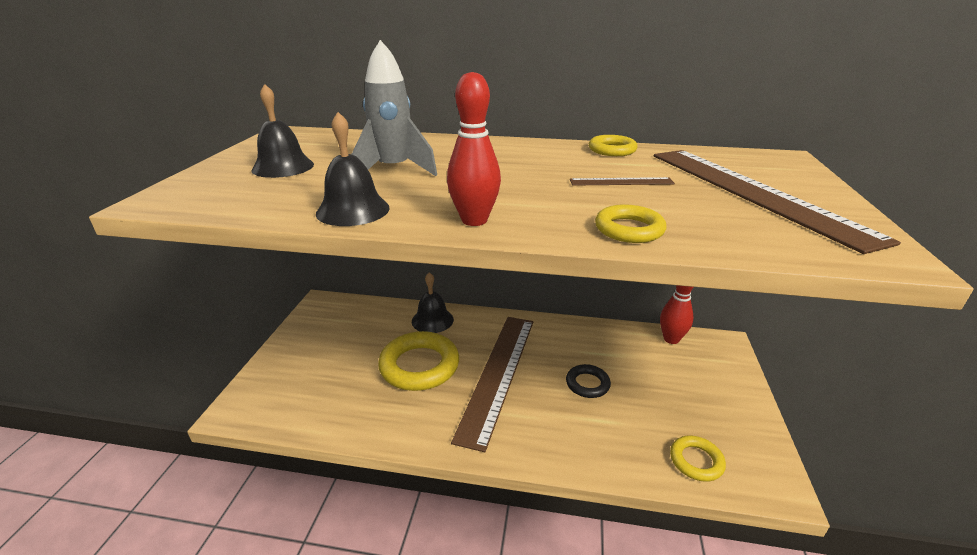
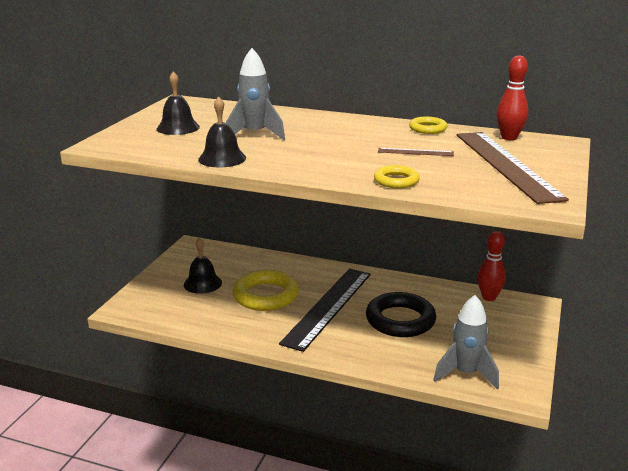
camera: 10 degrees right, 5 degrees down
black bell [412,272,454,333] -> black bell moved to [184,238,222,294]
red bowling pin [447,72,501,226] -> red bowling pin moved to [496,55,528,140]
brown ruler [451,317,533,452] -> black ruler [279,268,371,352]
black ring [566,364,611,398] -> black ring [366,292,436,337], size x1.90
yellow ring [670,435,726,482] -> grey rocket [433,295,499,390]

